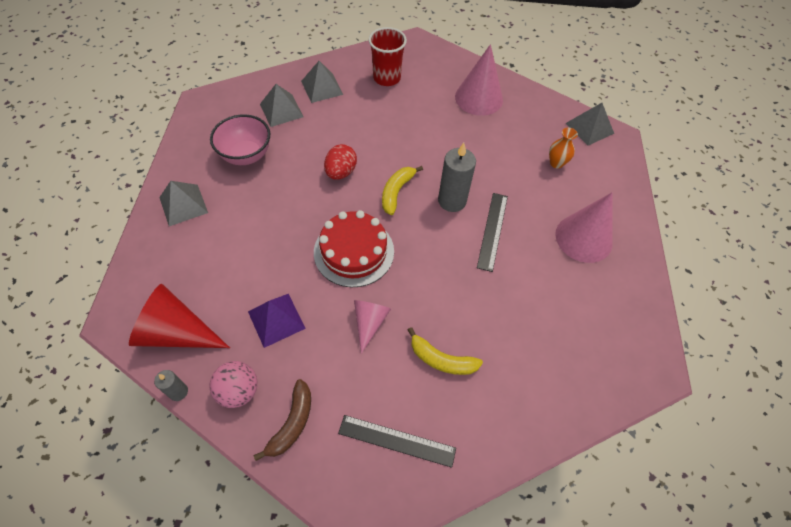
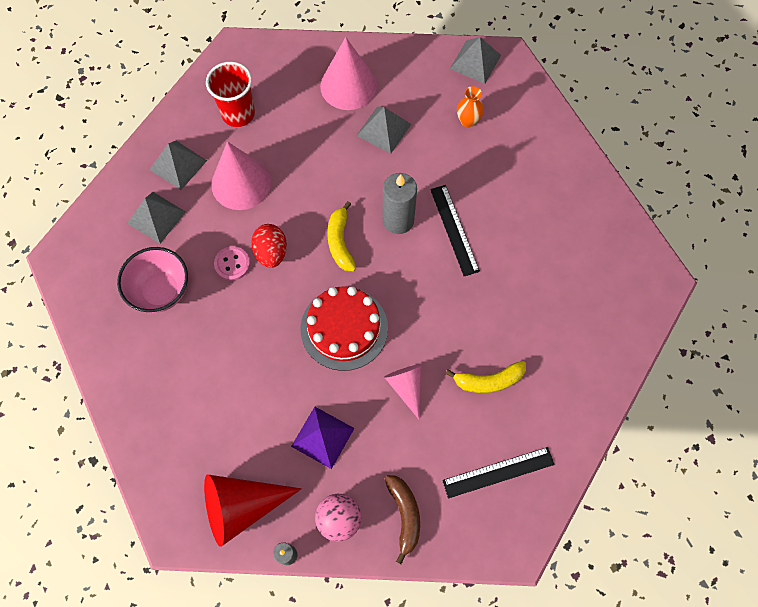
camera: 30 degrees left, 10 degrees up
grey pyramid [159,181,208,226] -> grey pyramid moved to [356,106,411,154]
pink cone [555,192,613,263] -> pink cone moved to [211,142,271,210]
none -> pink button [214,246,250,281]

